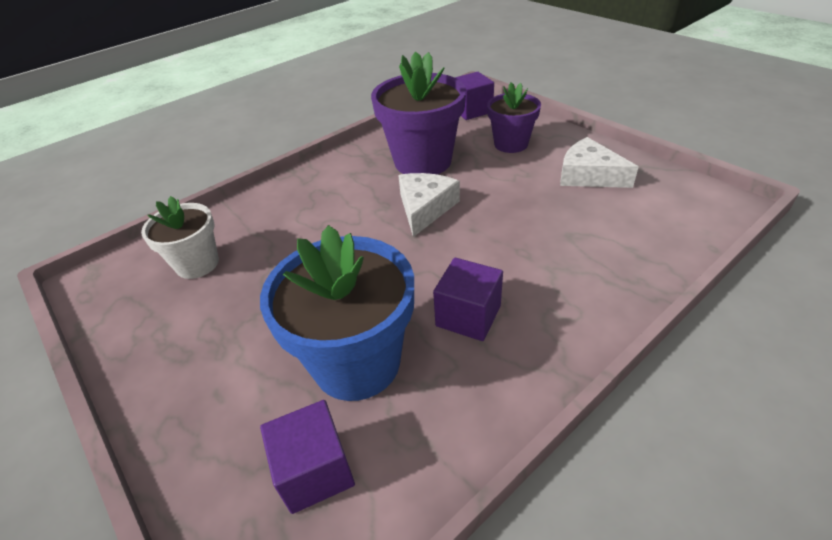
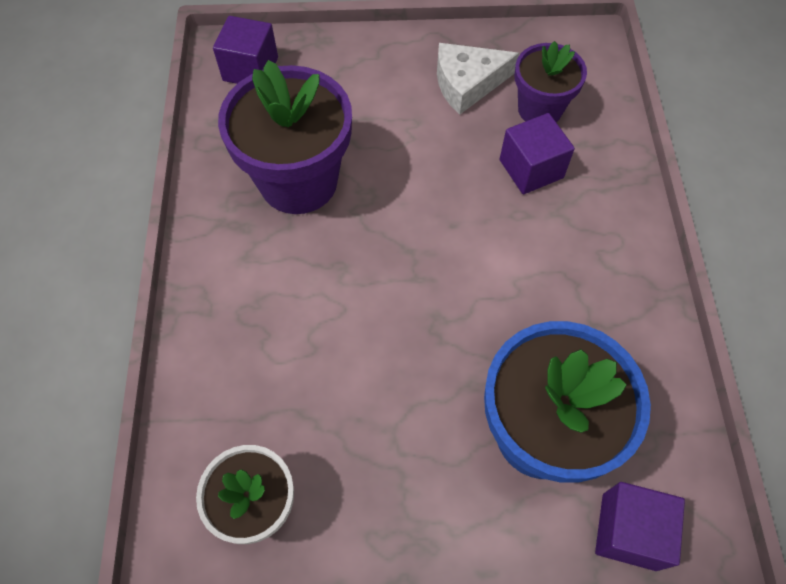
camera: 55 degrees left, 20 degrees up
white cheese [398,173,460,237] -> none
purple cube [433,258,503,341] -> purple cube moved to [500,113,575,194]
purple flower pot [487,82,541,153] -> purple flower pot moved to [515,41,587,122]

